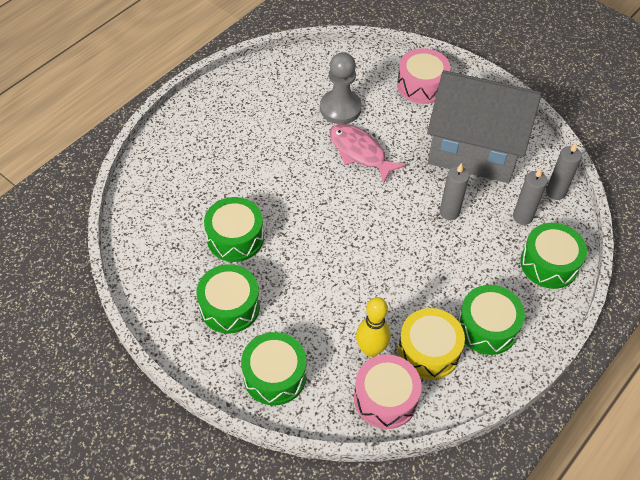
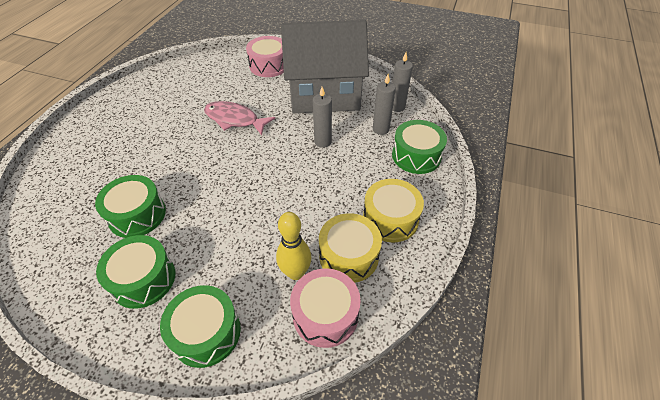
camera: 20 degrees left, 5 degrees down
grey pawn [320,52,362,124] -> none
green drum [458,285,525,355] -> yellow drum [363,179,424,242]

